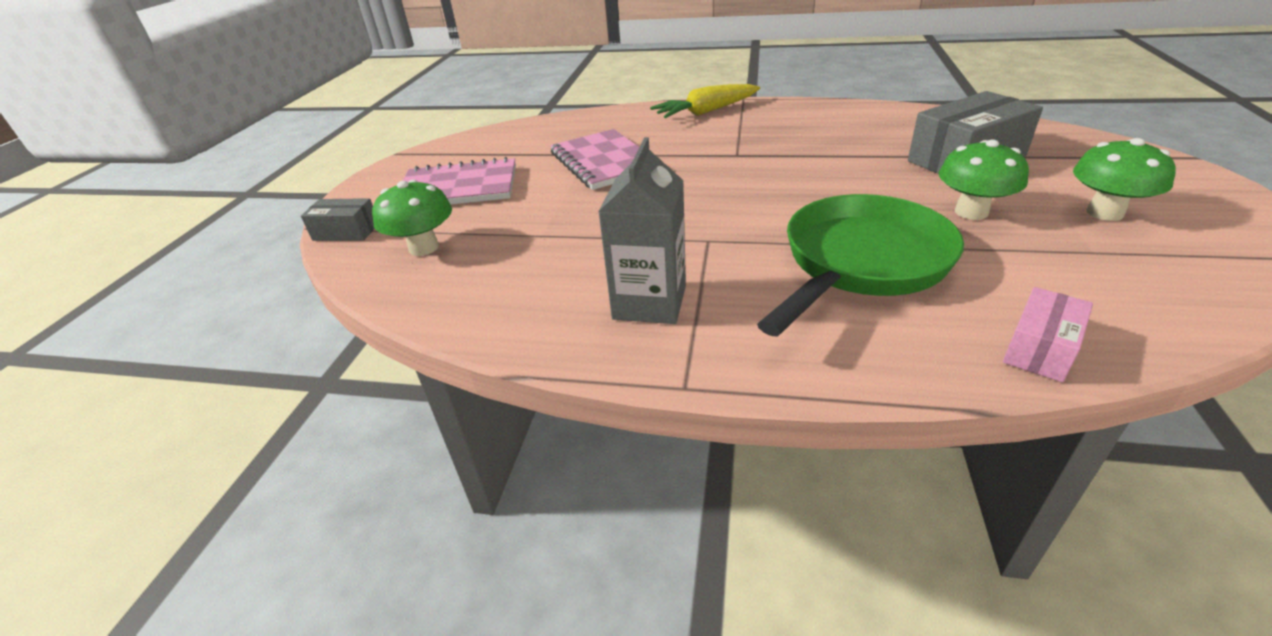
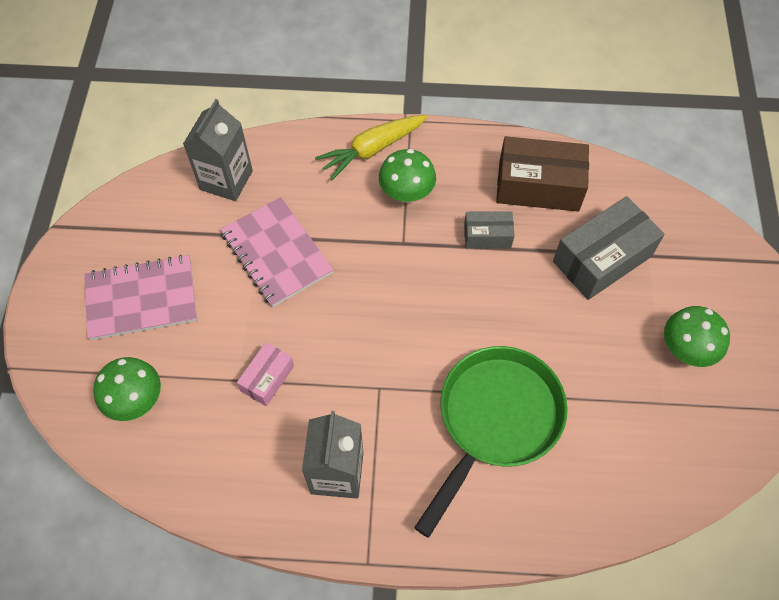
camera: 10 degrees left, 25 degrees up
grey box [301,198,375,241] -> grey box moved to [464,211,515,248]
green mushroom [939,139,1029,220] -> green mushroom moved to [379,149,436,203]
pink box [1003,287,1093,382] -> pink box moved to [237,342,294,406]
none -> grey carton [183,99,253,201]
none -> brown box [496,136,589,212]

